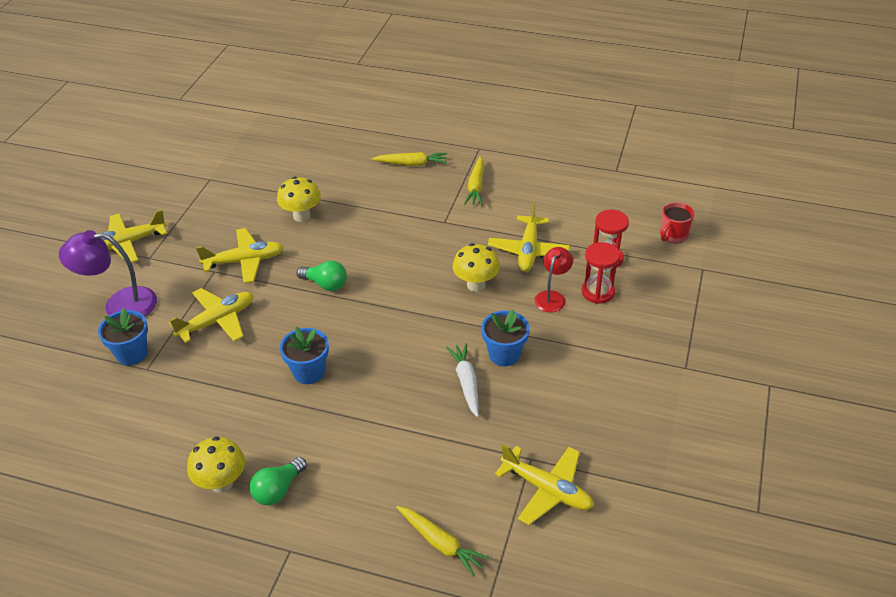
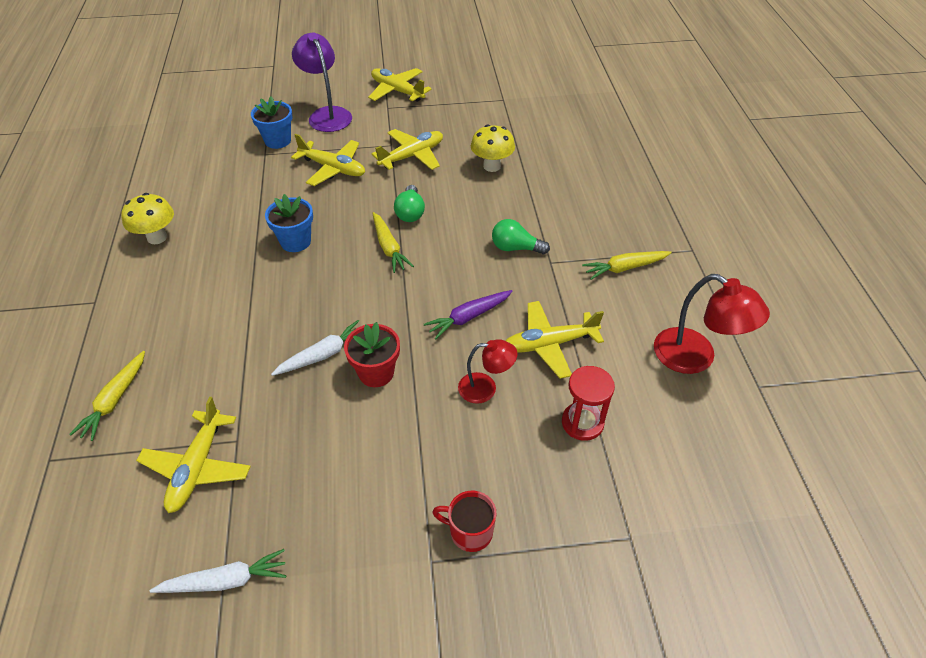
camera: 65 degrees right, 5 degrees up
yellow plane [196,228,284,283] -> yellow plane turned 90 degrees counterclockwise [372,129,443,170]
green light bulb [250,457,307,506] -> green light bulb moved to [492,219,550,254]
yellow carrot [372,152,447,166] -> yellow carrot moved to [373,212,414,273]
yellow mushroom [453,243,500,292] -> purple carrot [424,290,513,339]
blue flower pot [481,309,529,366] -> red flower pot [344,322,400,387]
red hourglass [582,242,620,304] -> none
red mug [660,202,694,243] -> red mug moved to [432,491,496,552]
none -> white carrot [150,549,286,593]
none -> red lamp [654,274,770,374]

